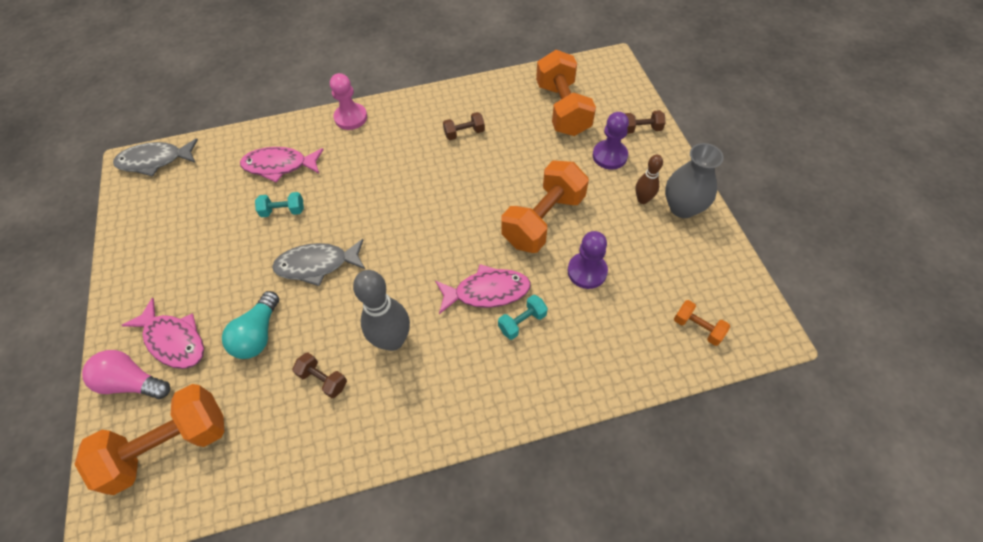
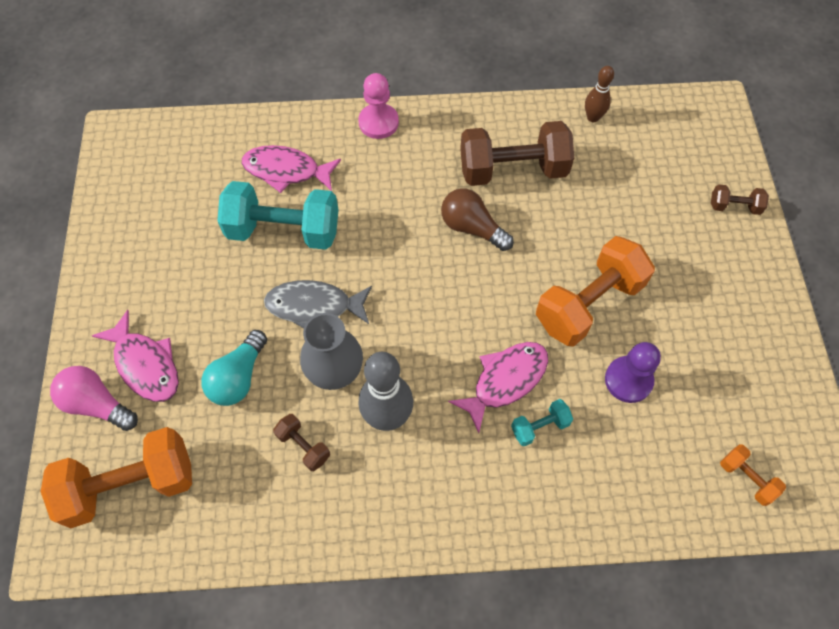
camera: 10 degrees right, 5 degrees up
grey fish [113,138,198,177] -> none
turquoise dumbbell [255,192,304,217] -> turquoise dumbbell [217,181,339,250], size x2.17
pink fish [435,264,531,314] -> pink fish turned 45 degrees counterclockwise [448,342,548,433]
brown dumbbell [443,112,485,140] -> brown dumbbell [460,121,574,186], size x2.17
orange dumbbell [536,50,596,136] -> none
purple pawn [593,112,629,169] -> none
brown bowling pin [635,155,663,204] -> brown bowling pin moved to [585,66,614,122]
grey vase [665,143,724,218] -> grey vase moved to [300,313,363,390]
none -> brown light bulb [441,188,514,251]

